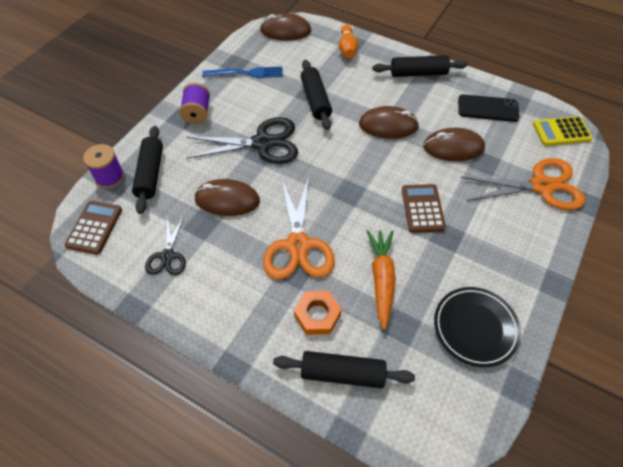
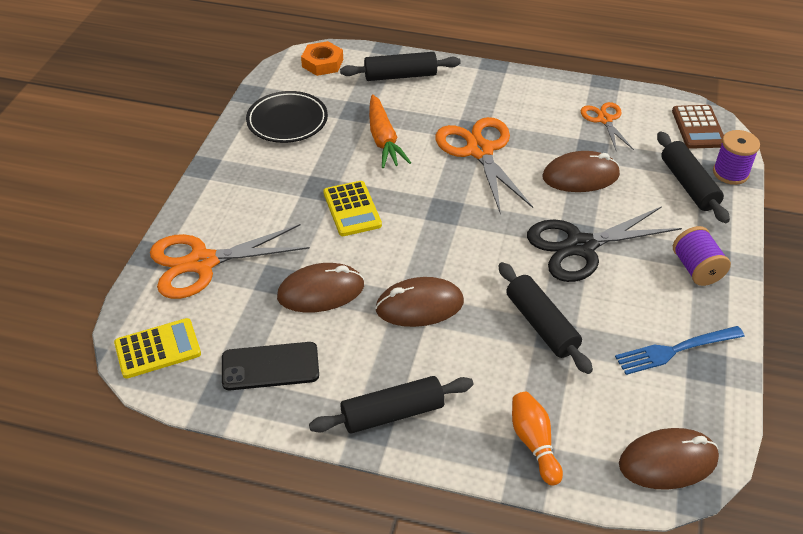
camera: 165 degrees right, 10 degrees down
black scissors [145,215,186,275] -> orange scissors [581,102,634,152]
orange nut [294,291,342,335] -> orange nut moved to [301,41,343,76]
brown calculator [402,184,446,233] -> yellow calculator [323,181,382,236]

